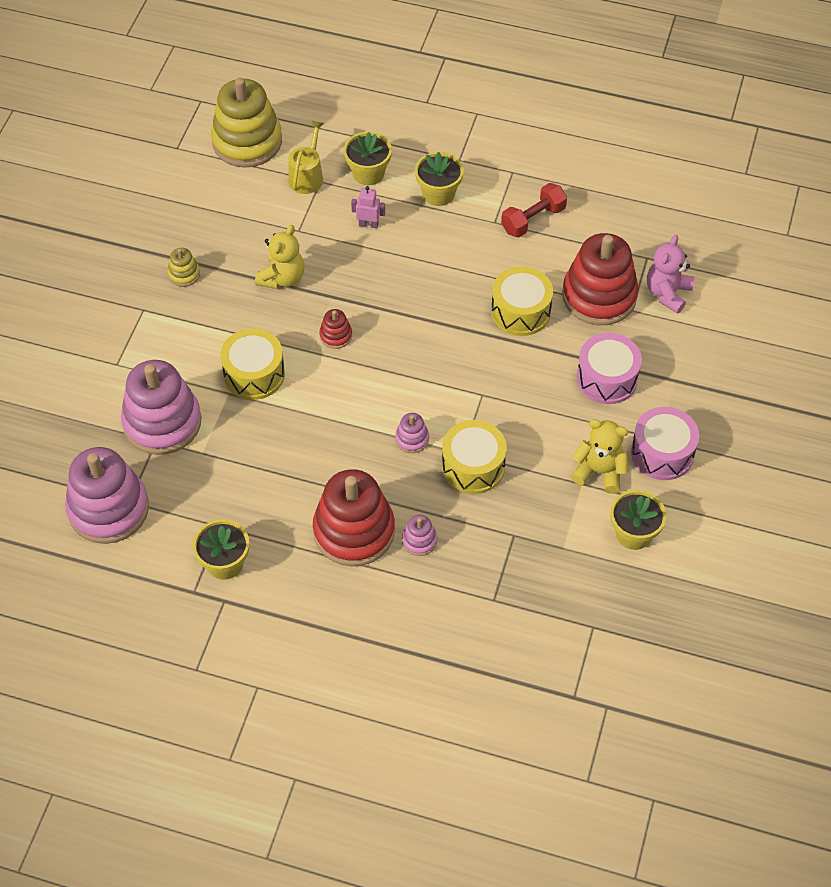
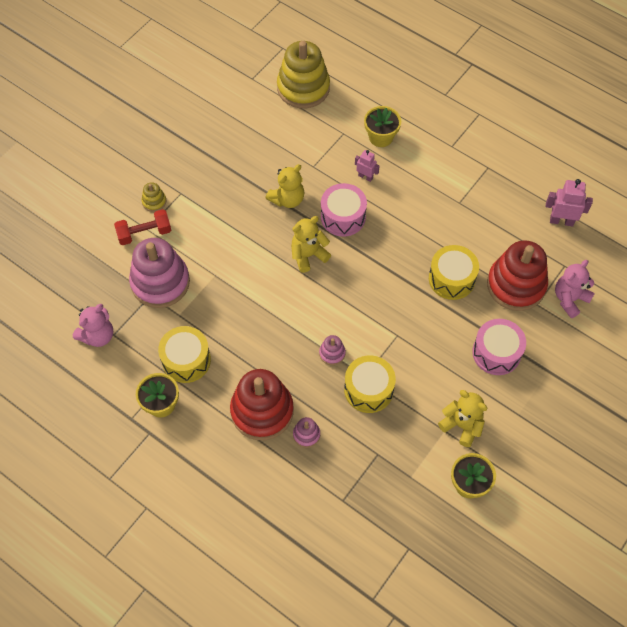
camera: 20 degrees right, 5 degrees up
pink stacking toy [65,447,149,544] -> pink teddy bear [72,304,113,347]
yellow stacking toy [167,248,200,287] -> yellow stacking toy moved to [142,182,166,212]
yellow drum [220,328,285,400] -> yellow drum moved to [158,326,211,383]
yellow watering can [288,120,324,194] -> none
red stacking toy [319,309,352,349] -> yellow teddy bear [291,216,331,273]
yellow flower pot [415,152,464,206] -> none
red dumbbell [501,183,567,238] -> red dumbbell moved to [114,209,171,245]
pink drum [631,407,699,480] -> pink drum moved to [321,183,367,237]
none -> pink robot [546,179,593,226]

